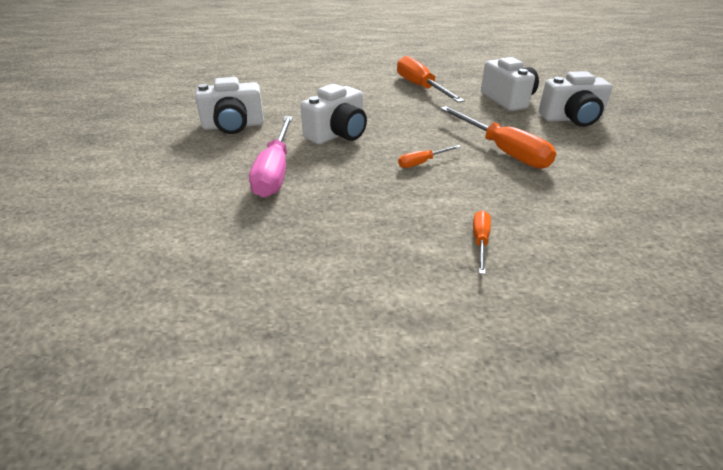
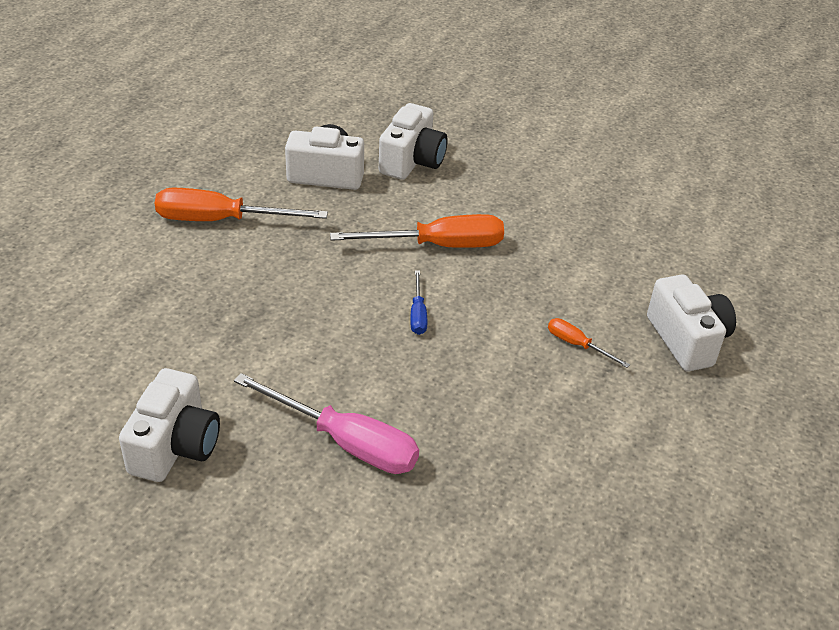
camera: 65 degrees left, 5 degrees up
white camera [300,84,367,144] -> white camera moved to [647,275,736,372]
orange screwdriver [398,145,461,168] -> blue screwdriver [410,270,427,335]

